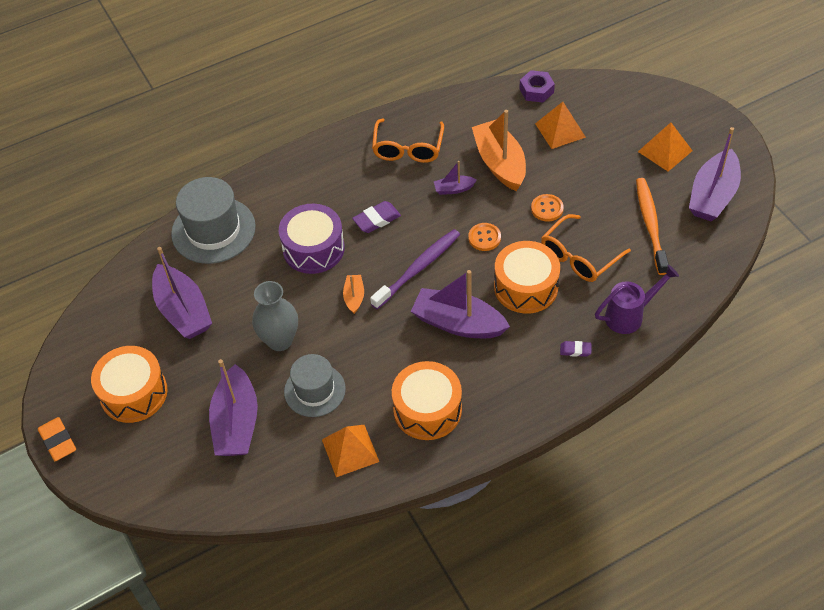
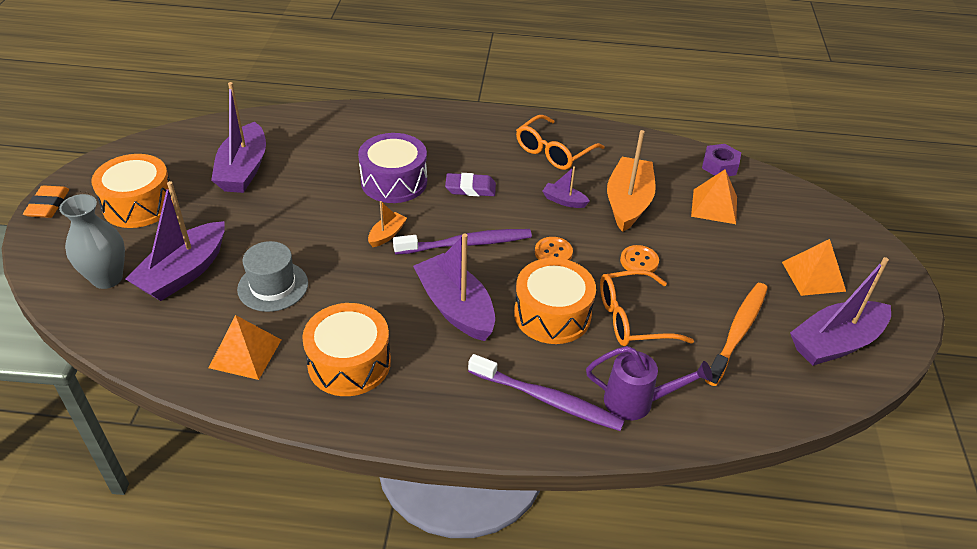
camera: 30 degrees right, 10 degrees down
grey hat [171,177,256,264] -> none
grey vase [252,281,298,351] -> grey vase moved to [59,194,125,289]
purple eraser [560,341,592,357] -> purple toothbrush [468,354,625,431]

